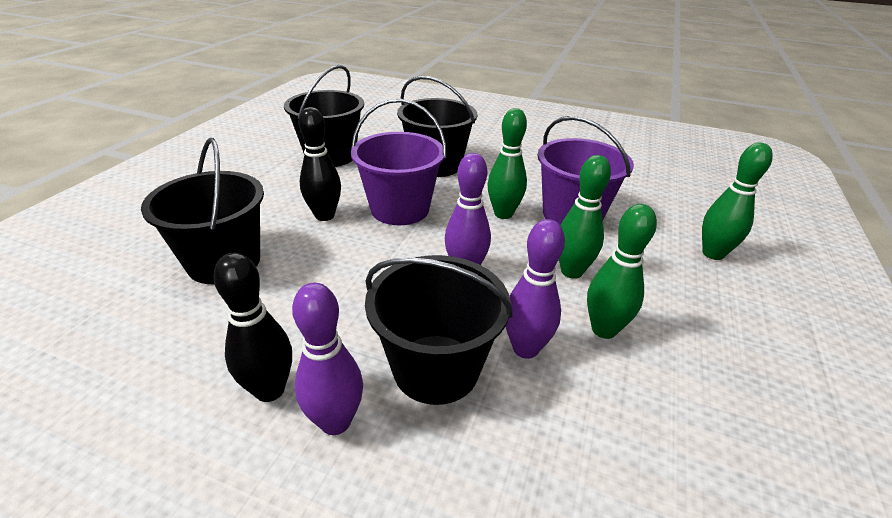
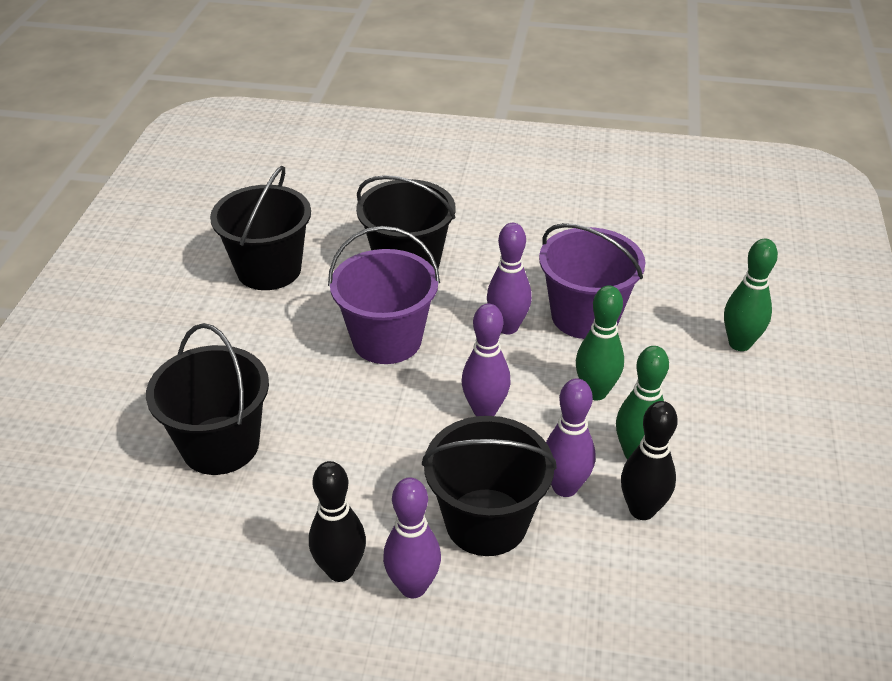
camera: 10 degrees left, 5 degrees up
black bowling pin [299,107,341,221] -> black bowling pin moved to [621,401,678,520]
green bowling pin [488,108,527,219] -> purple bowling pin [487,223,532,334]

